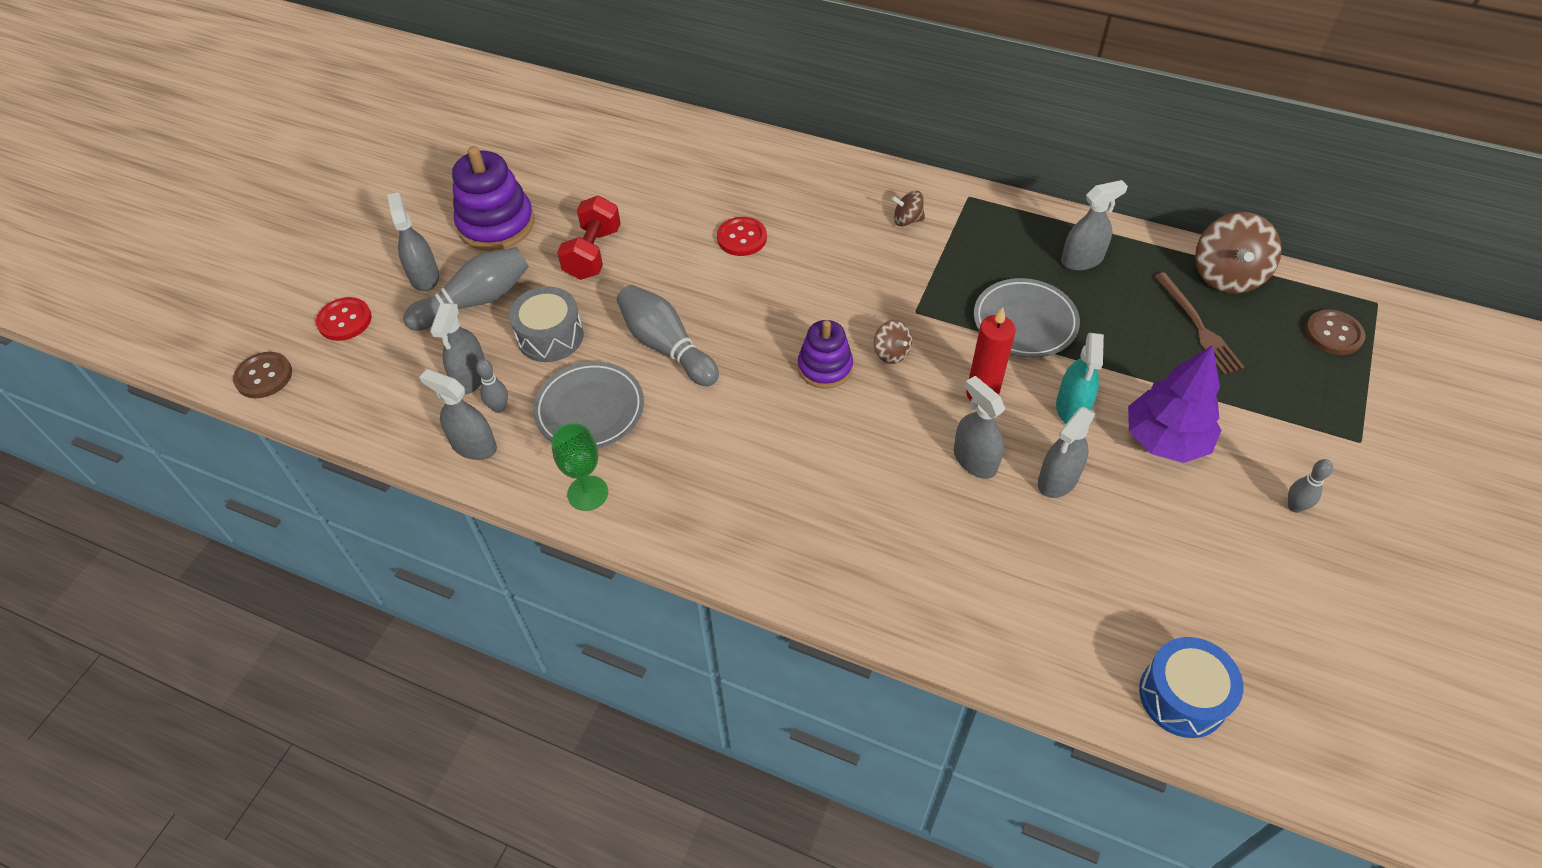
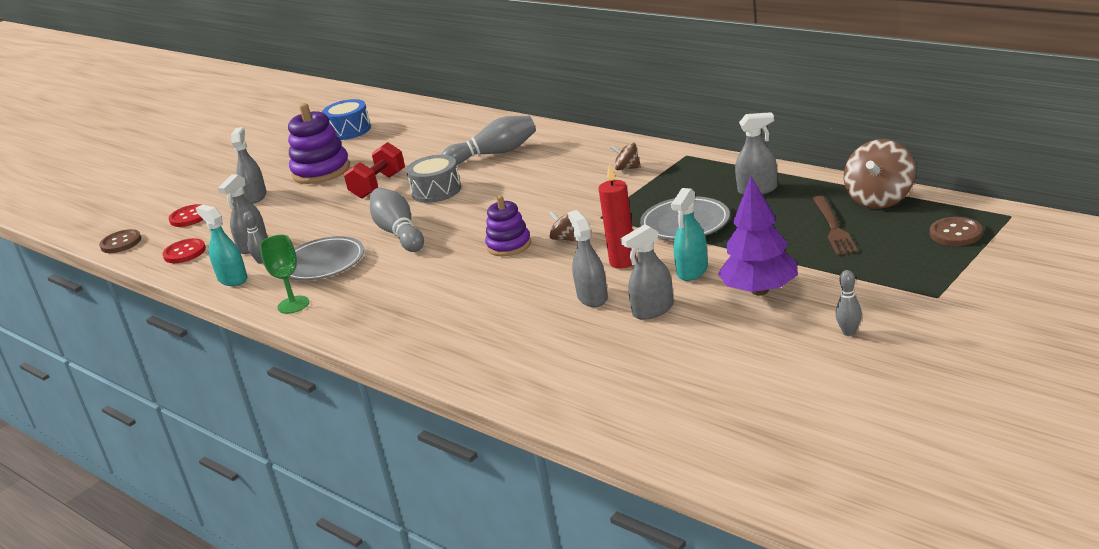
camera: 20 degrees right, 25 degrees down
grey bowling pin [403,247,529,331] -> grey bowling pin moved to [442,116,536,165]
grey spray bottle [419,369,497,460] -> turquoise spray bottle [196,205,247,286]
grey drum [509,287,584,362] -> grey drum moved to [406,155,461,203]
red button [717,217,767,256] -> red button moved to [162,238,206,263]
brown spinning top [874,320,912,364] -> brown spinning top turned 150 degrees clockwise [549,211,577,241]
blue drum [1139,637,1243,738] -> blue drum moved to [322,99,371,140]

